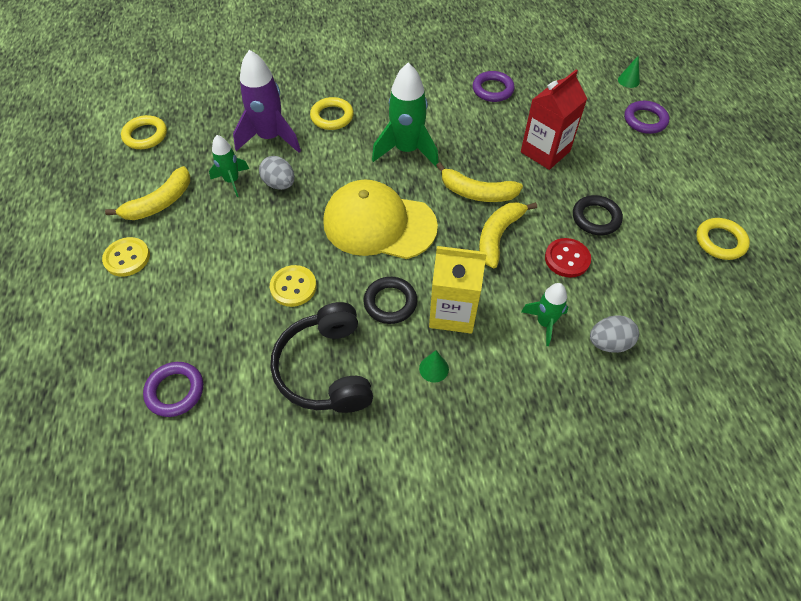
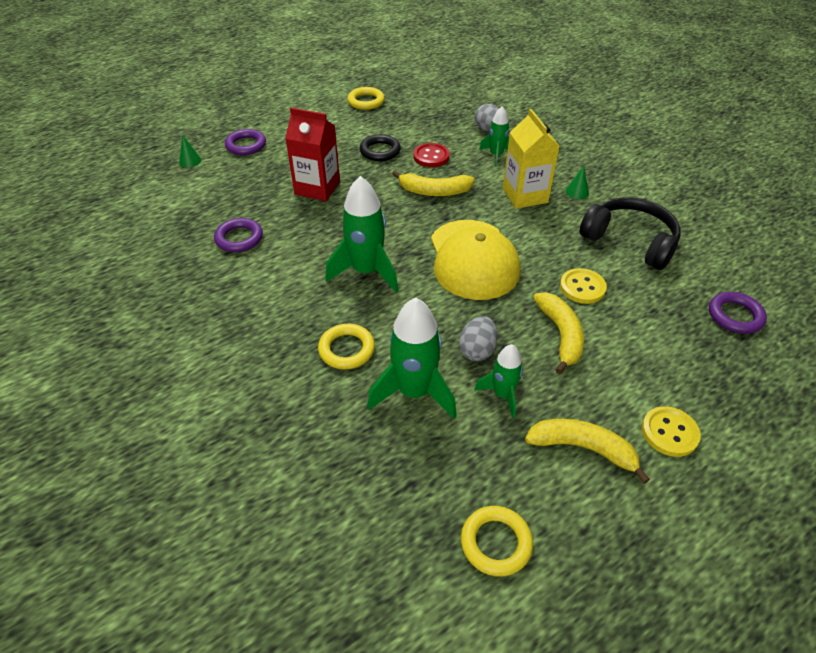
camera: 115 degrees left, 10 degrees down
purple rocket [233,50,301,153] -> green rocket [367,297,457,419]
black headphones [271,302,373,413] -> black headphones turned 105 degrees counterclockwise [580,198,681,270]
black ring [364,277,417,324] -> none
yellow banana [436,162,523,202] -> yellow banana moved to [533,292,584,374]

